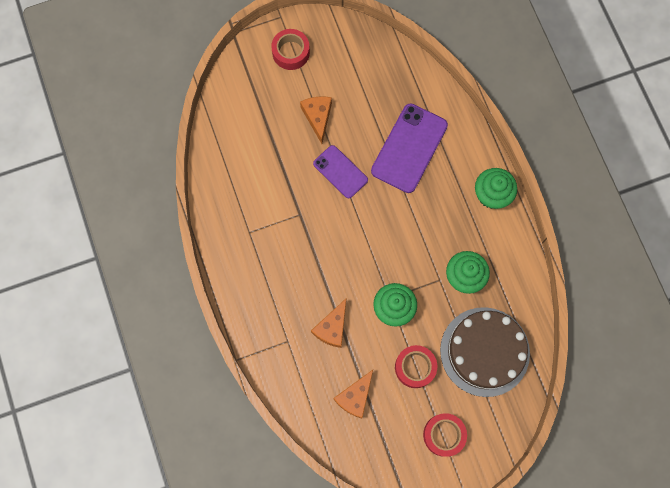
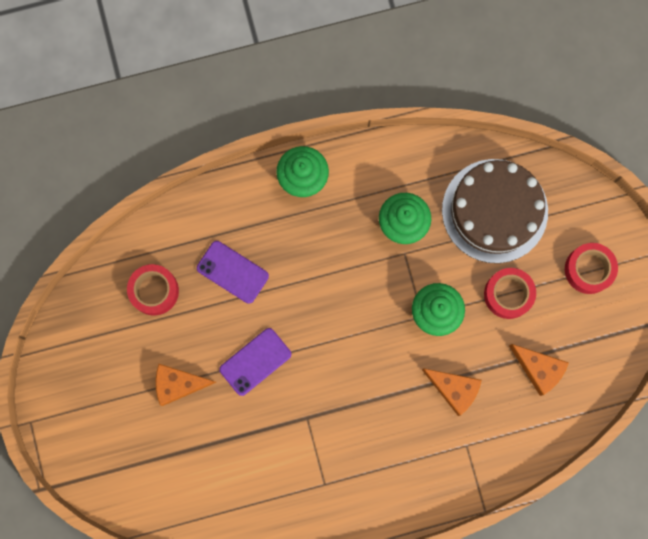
camera: 85 degrees left, 5 degrees up
red tape [271,29,310,70] -> red tape moved to [127,264,179,316]
purple phone [371,104,448,193] -> purple phone [197,241,269,304], size x0.62

